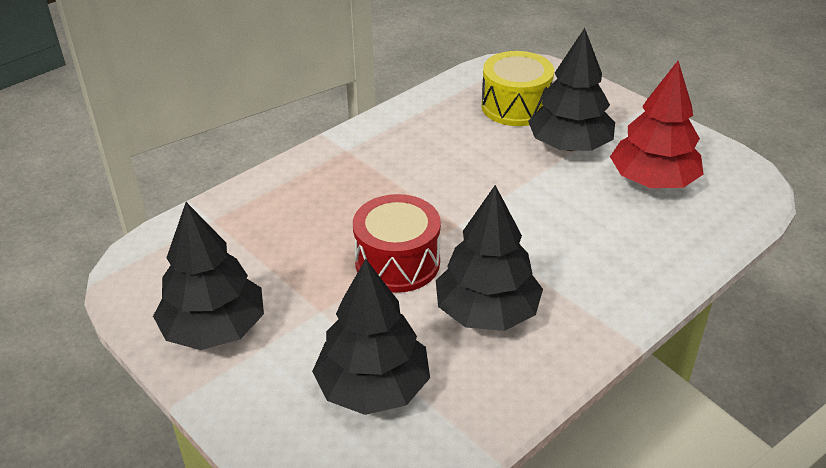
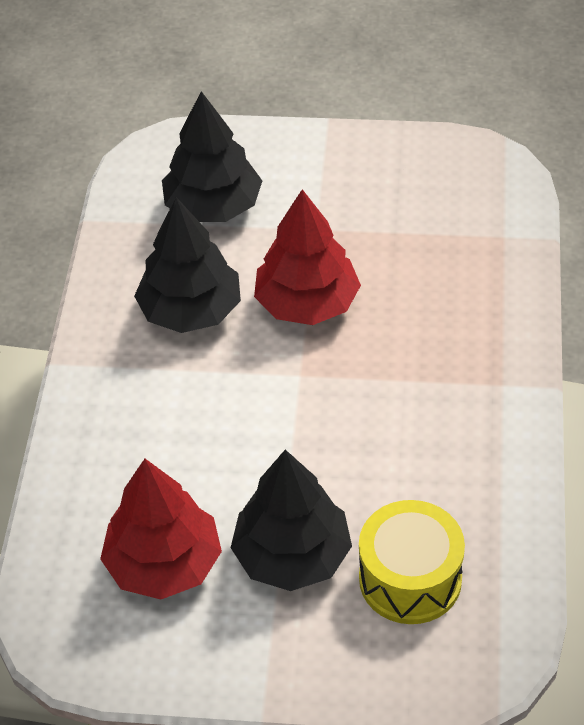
camera: 140 degrees right, 10 degrees up
black tree [153,202,264,350] -> none
red drum [353,194,441,293] -> red tree [254,189,361,325]

